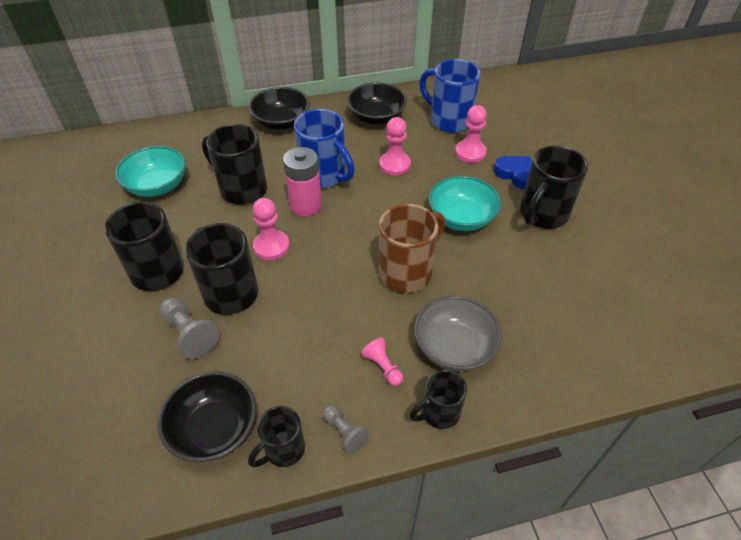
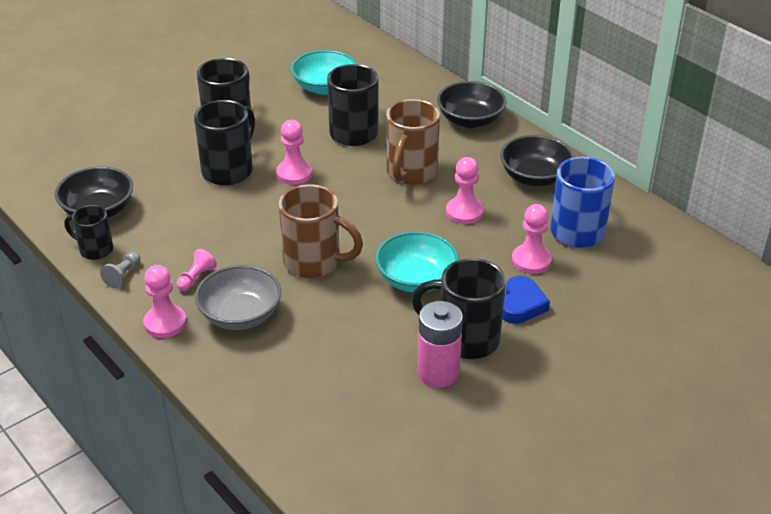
camera: 65 degrees right, 10 degrees down
grey pawn [159,298,220,359] -> none
pink battery [283,147,322,216] -> pink battery moved to [418,301,463,388]
blue mug [294,109,355,188] -> brown mug [386,99,440,185]
black mug [410,370,467,429] -> pink pawn [143,265,186,338]

